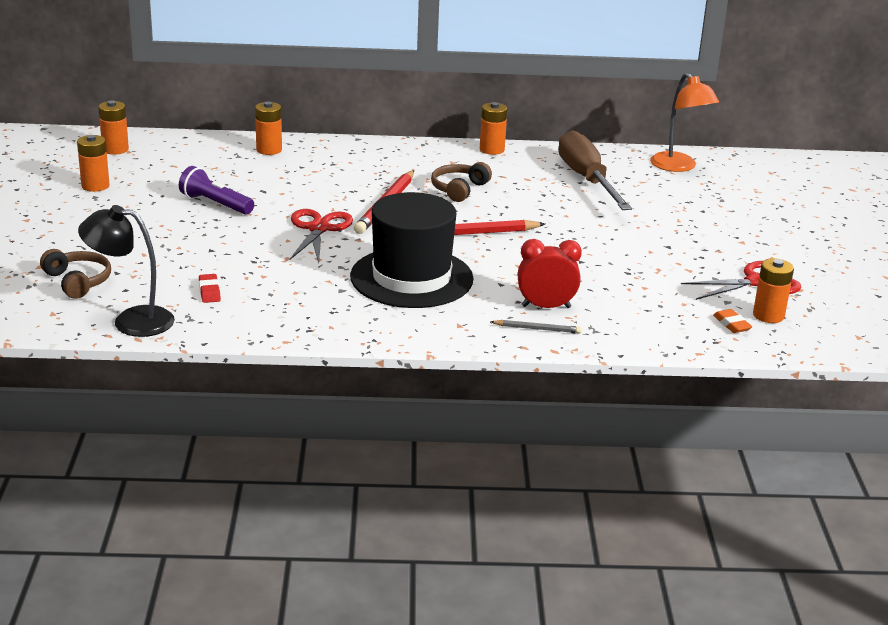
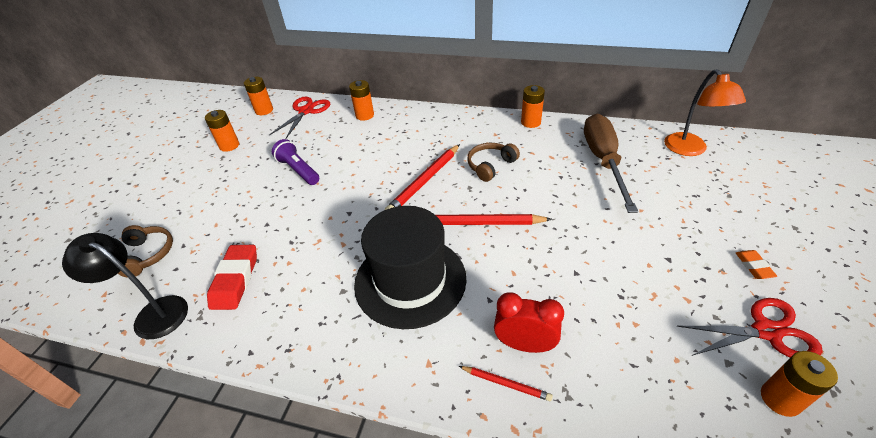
camera: 20 degrees right, 15 degrees up
red eraser [199,274,221,303] -> red eraser [207,245,257,310], size x1.89
red scissors [289,209,353,263] -> red scissors moved to [269,97,330,139]
grey pencil [491,320,582,334] -> red pencil [459,366,553,401]
orange eraser [713,309,752,333] -> orange eraser moved to [736,250,777,279]

